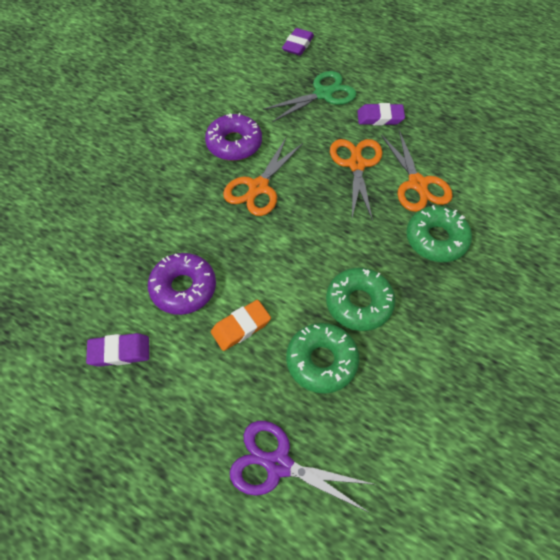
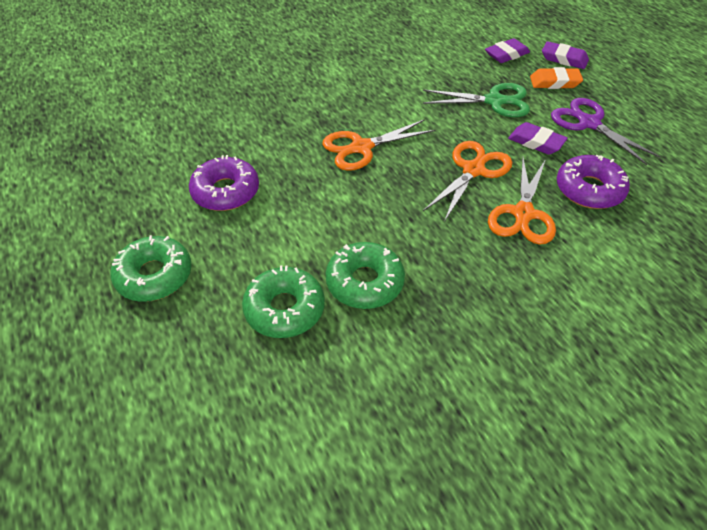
camera: 35 degrees right, 10 degrees down
purple eraser [86,333,149,367] -> purple eraser moved to [542,41,589,69]
purple donut [205,113,262,161] -> purple donut moved to [556,155,630,209]
orange eraser [211,300,271,351] -> orange eraser moved to [530,67,583,89]
purple scissors [230,421,376,512] -> purple scissors moved to [551,98,661,165]
green donut [406,205,472,262] -> green donut moved to [110,235,192,302]

